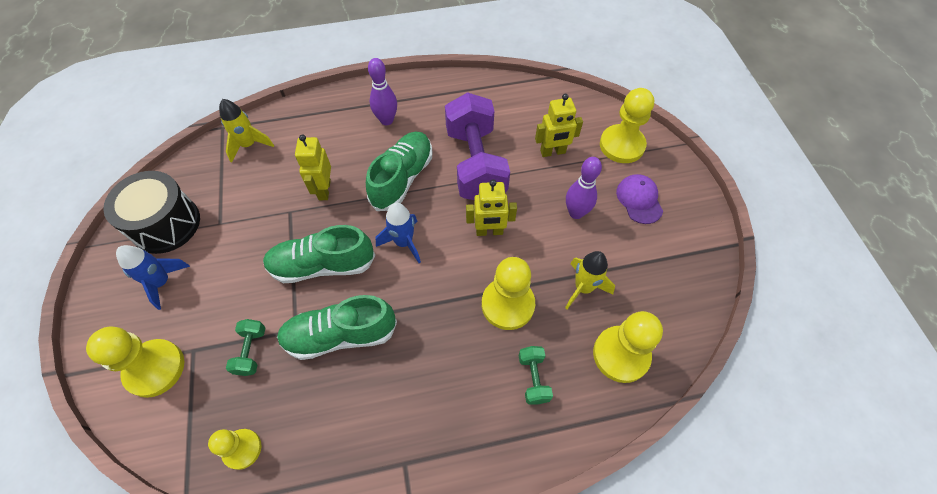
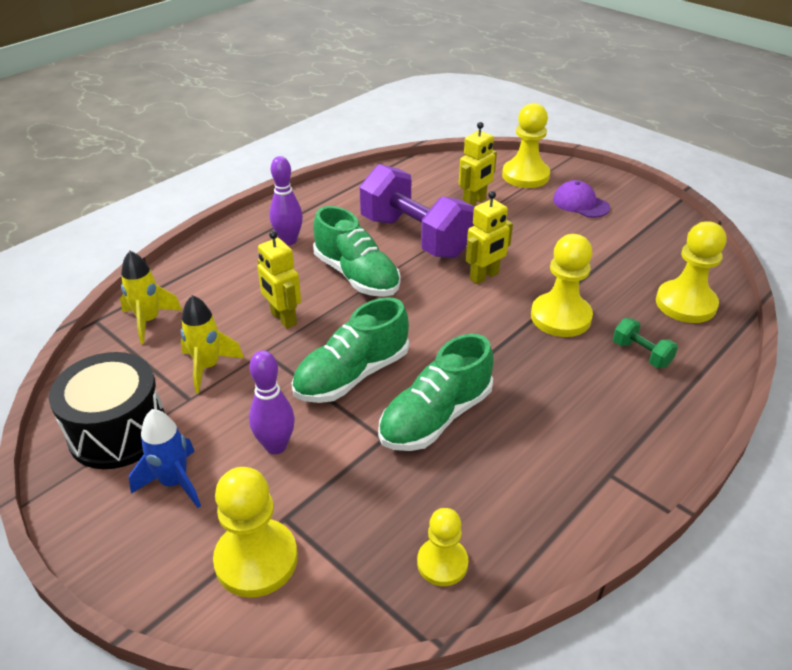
camera: 35 degrees left, 20 degrees down
green dumbbell [226,319,265,376] -> none
green shoe [366,132,432,211] -> green shoe turned 150 degrees clockwise [313,206,401,297]
blue rocket [375,203,421,263] -> none
yellow rocket [565,251,615,309] -> yellow rocket moved to [180,295,244,393]
purple bowling pin [566,157,602,219] -> purple bowling pin moved to [249,350,295,454]

